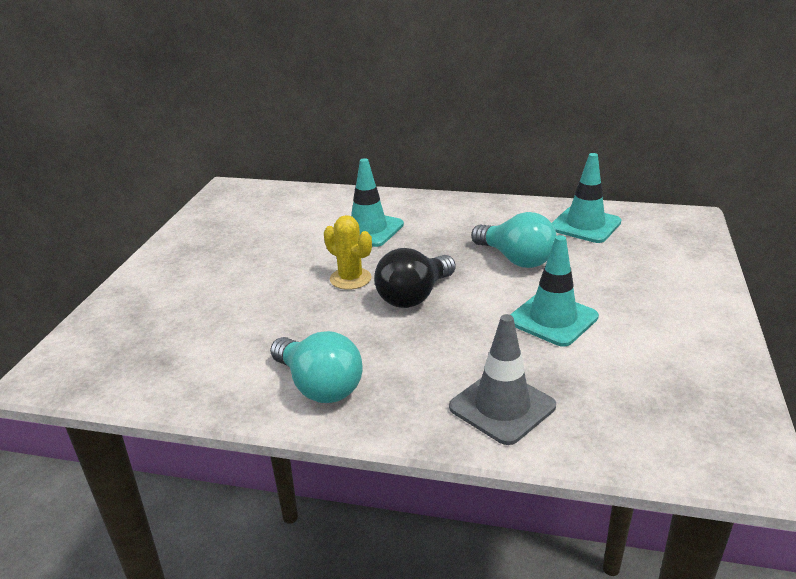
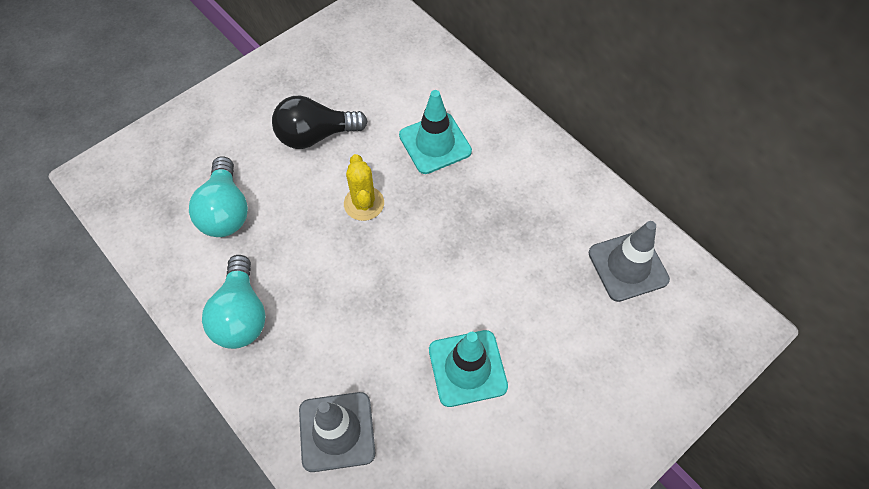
camera: 35 degrees right, 30 degrees up
black light bulb [374,248,456,308] -> black light bulb moved to [272,96,368,149]
turquoise light bulb [471,212,557,268] -> turquoise light bulb moved to [189,156,248,237]
turquoise traffic cone [552,153,621,243] -> grey traffic cone [589,221,670,302]

